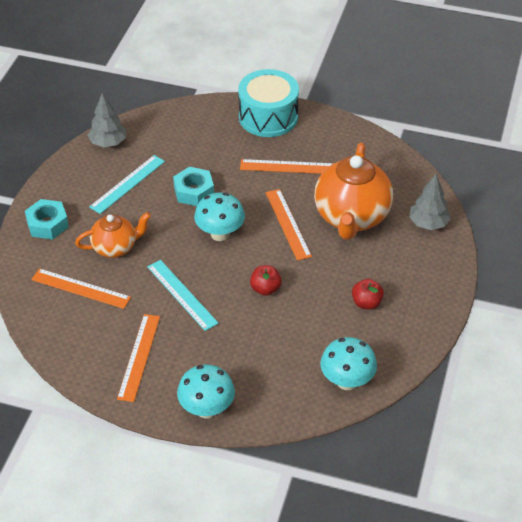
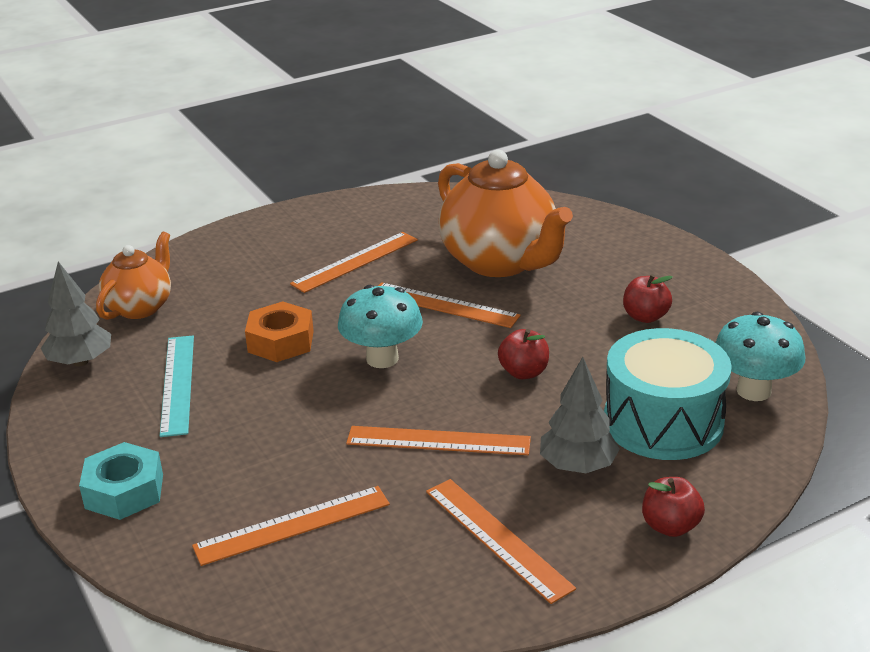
camera: 45 degrees left, 15 degrees down
orange teapot [75,212,151,258] -> orange teapot moved to [96,232,171,320]
turquoise ruler [147,260,219,331] -> orange ruler [346,426,531,455]
turquoise nut [173,167,214,206] -> orange nut [245,301,314,362]
turquoise mushroom [177,365,235,418] -> red apple [642,477,705,537]
turquoise drum [238,69,299,137] -> turquoise drum moved to [604,328,732,460]
grey tree [409,174,451,230] -> grey tree moved to [540,357,620,473]

